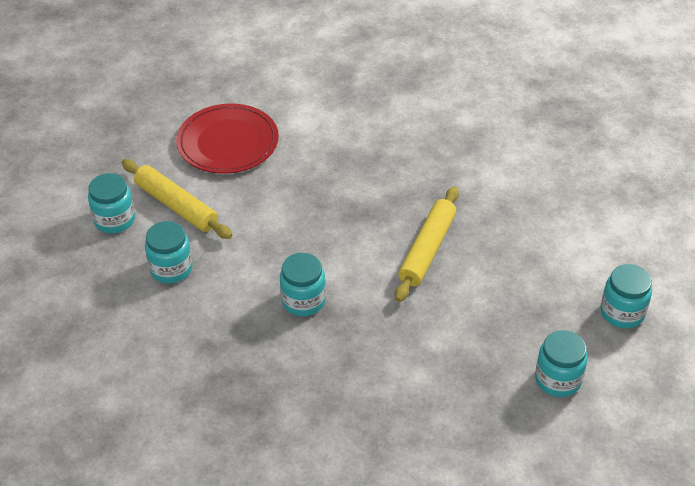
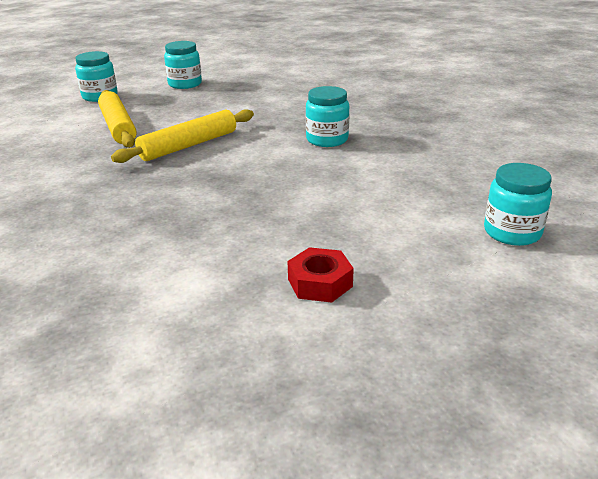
camera: 155 degrees left, 15 degrees down
yellow rolling pin [122,159,232,239] -> yellow rolling pin moved to [98,90,137,148]
turquoise jar [145,221,193,283] -> none
red plate [176,104,279,174] -> red nut [287,247,354,303]

